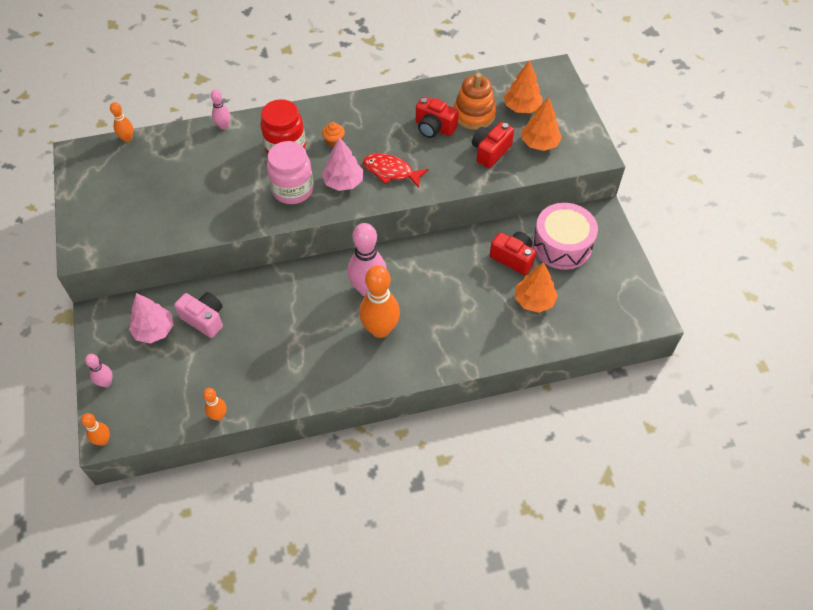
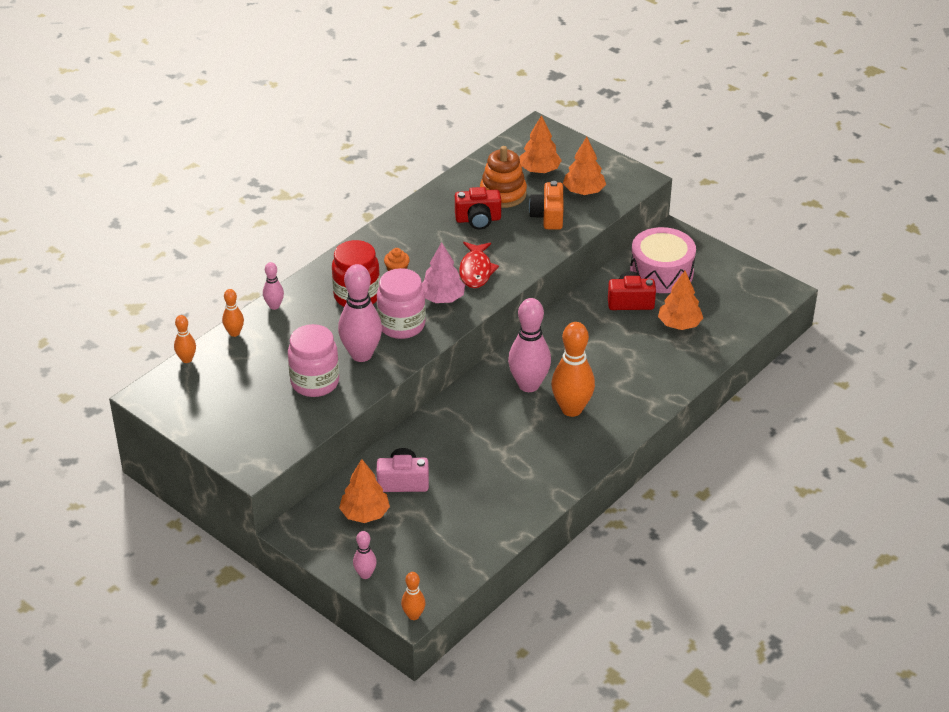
camera: 35 degrees left, 15 degrees down
pink tree [129,293,173,344] -> orange tree [339,459,390,523]
orange bowling pin [203,388,227,421] -> orange bowling pin moved to [222,289,244,337]
red fish [363,153,429,188] -> red fish turned 75 degrees counterclockwise [459,242,499,288]
red camera [472,122,514,168] -> orange camera [529,181,563,230]
none -> pink jar [288,324,339,397]
none -> pink bowling pin [338,264,382,362]

